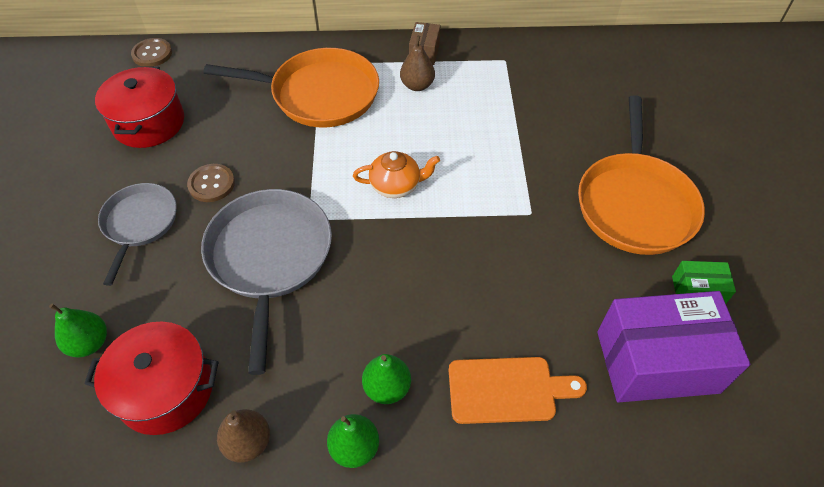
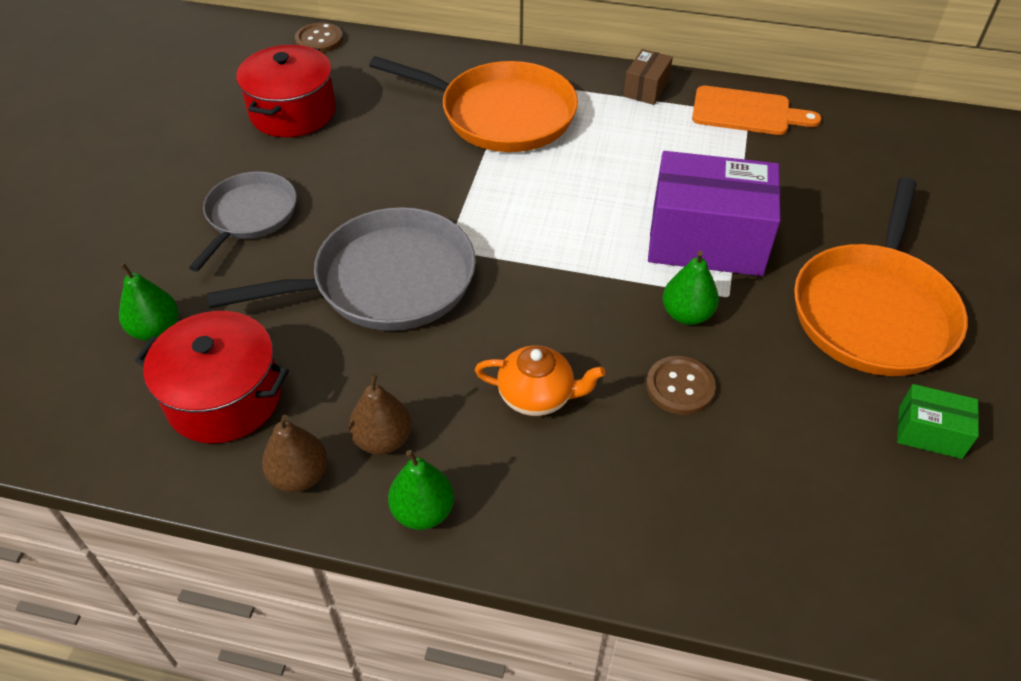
camera: 15 degrees right, 5 degrees down
brown button [187,164,235,202] -> brown button moved to [646,356,716,415]
grey pan [201,189,332,375] -> grey pan turned 60 degrees clockwise [207,207,476,331]
orange teapot [353,151,440,198] -> orange teapot moved to [475,345,605,416]
green pear [362,354,411,404] -> green pear moved to [662,251,719,325]
brown pear [400,36,435,91] -> brown pear moved to [349,373,412,455]
orange cutting board [449,357,587,424] -> orange cutting board moved to [692,86,821,135]
purple box [597,291,750,403] -> purple box moved to [648,151,781,276]

